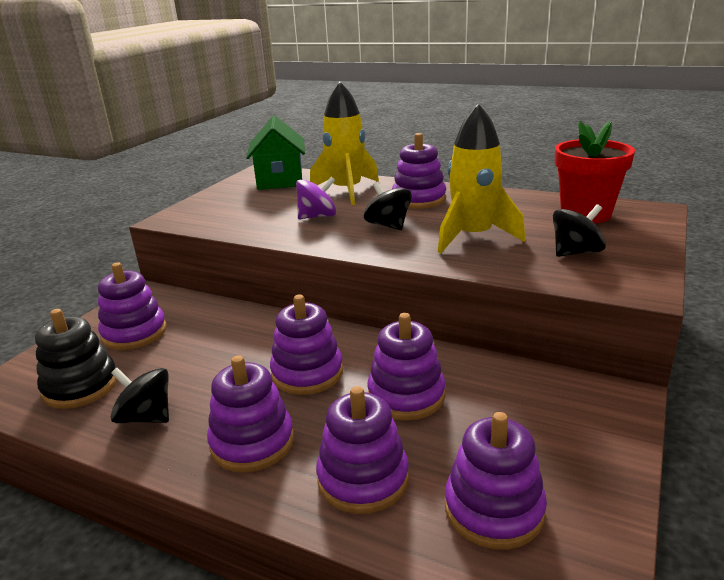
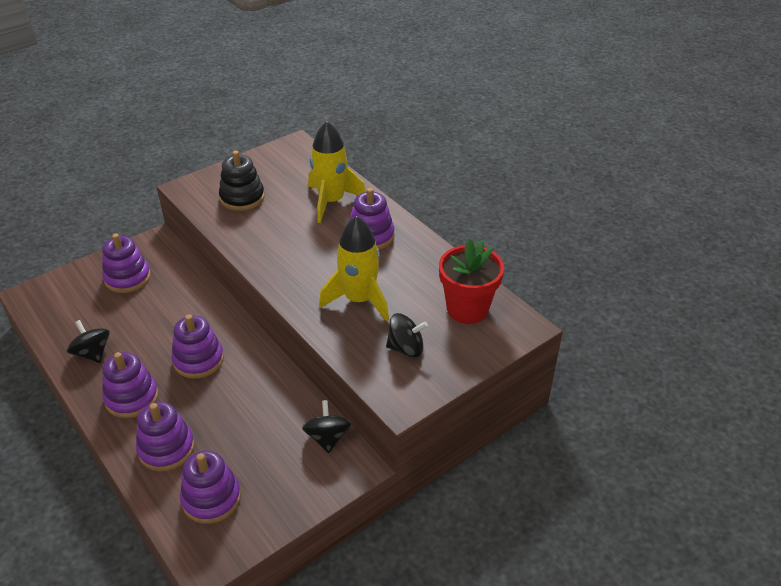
camera: 25 degrees right, 15 degrees up
black stacking toy [35,309,118,409] -> black stacking toy moved to [219,151,265,211]
green house [246,116,305,190] -> none
purple spinning top [296,176,336,219] -> none
black spinning top [364,182,412,230] -> black spinning top moved to [302,400,351,453]
purple stacking toy [367,313,446,421] -> none

